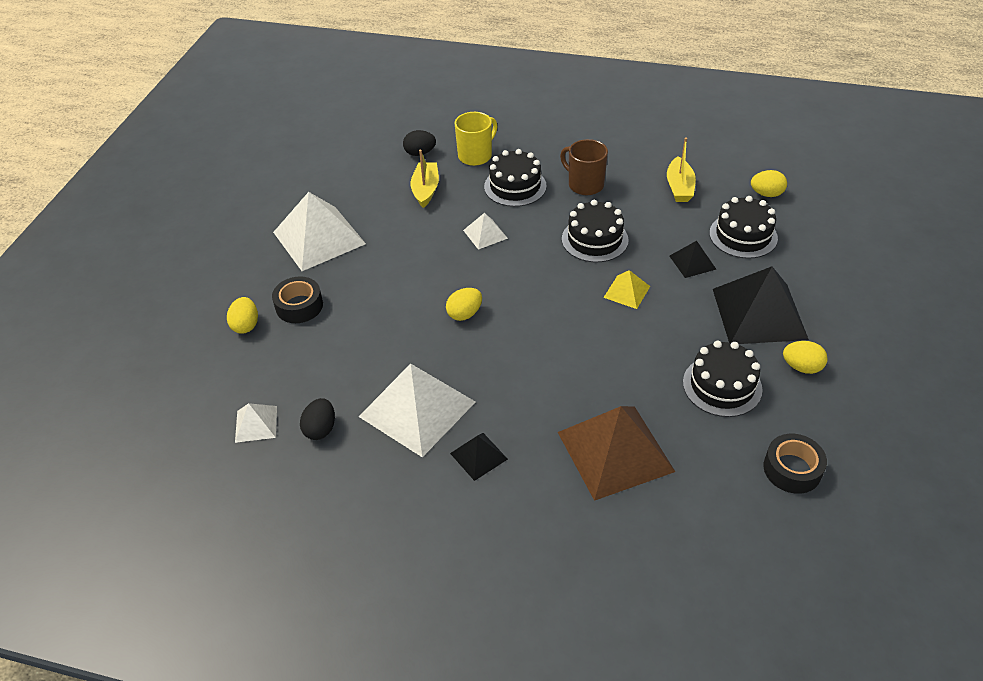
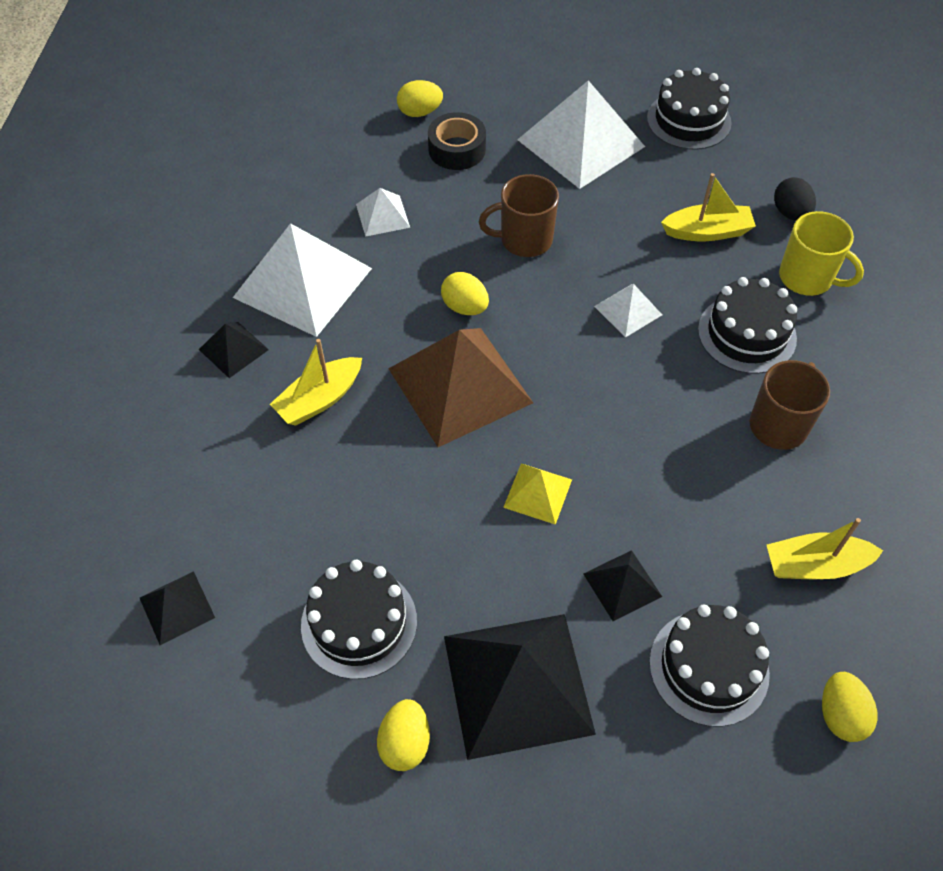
camera: 80 degrees right, 10 degrees up
white pyramid [235,403,277,443] -> white pyramid moved to [356,188,410,237]
black egg [300,398,335,440] -> none
brown pyramid [558,406,675,501] -> brown pyramid moved to [388,328,533,447]
black cake [562,200,629,262] -> black cake moved to [647,68,732,150]
black tape [764,434,827,494] -> none
none -> black pyramid [140,571,215,645]
none -> yellow boat [270,339,362,426]
none -> brown mug [479,174,559,257]

